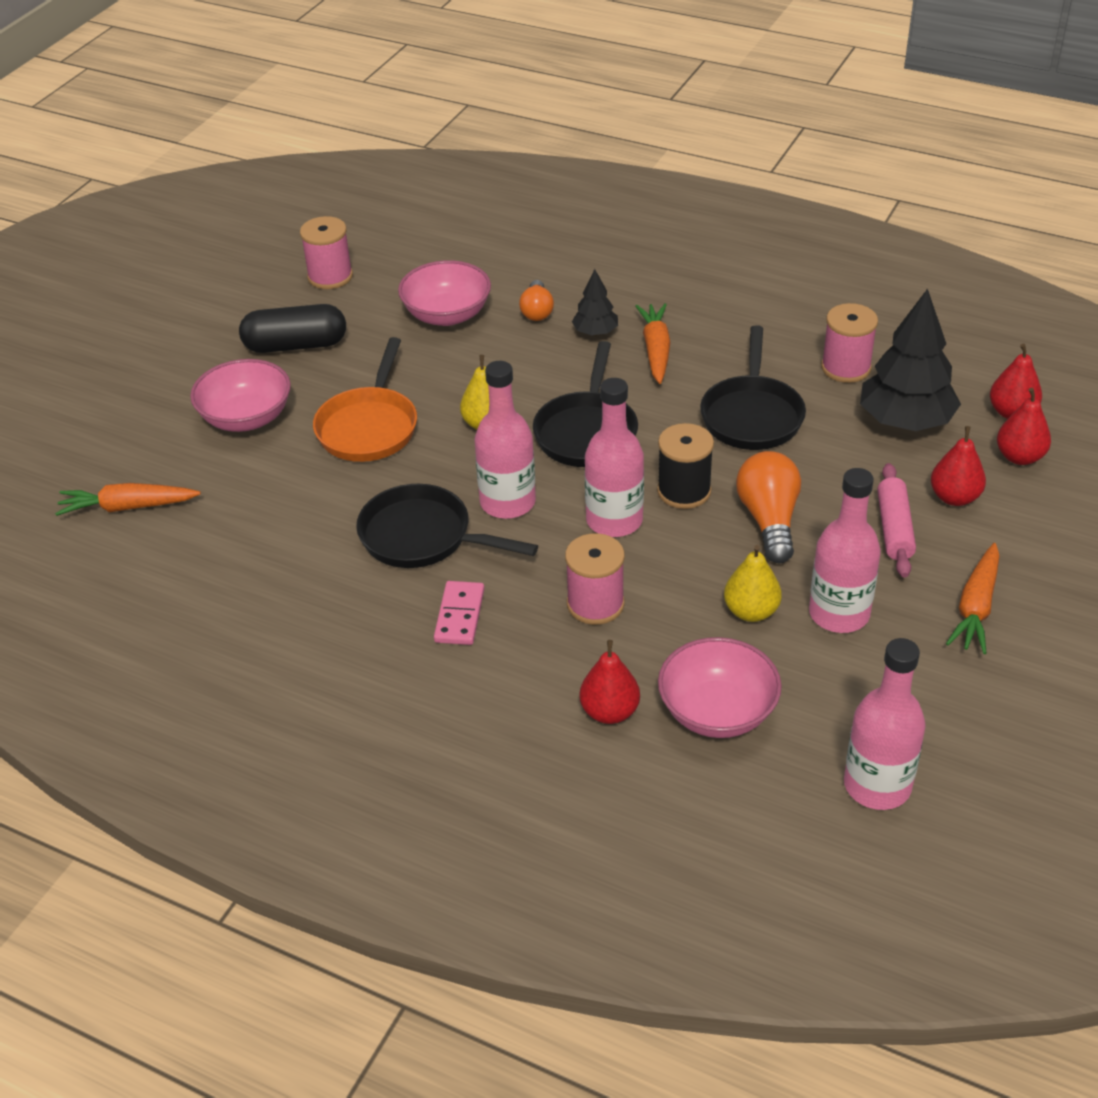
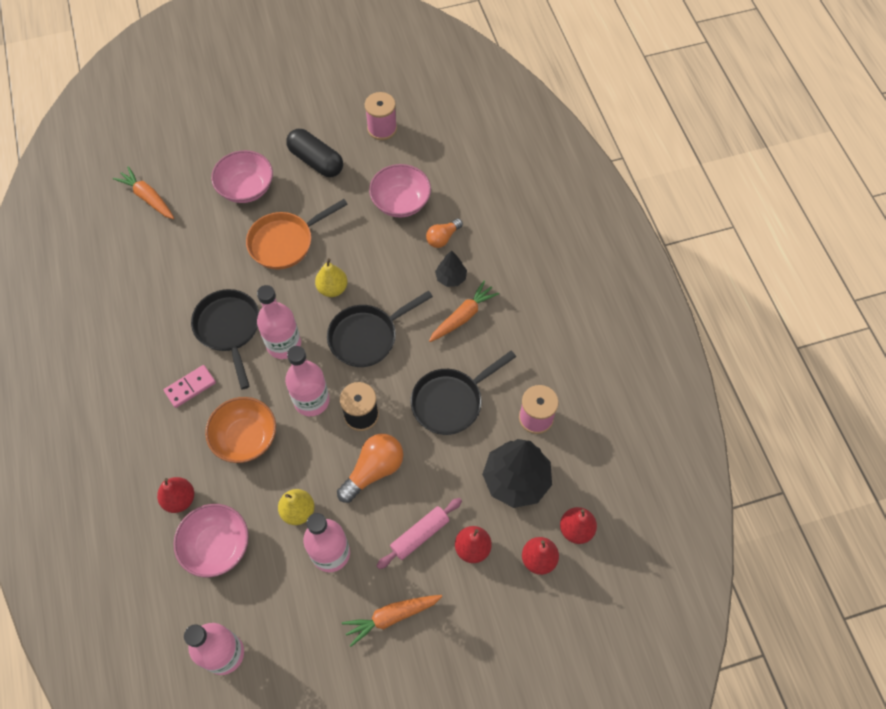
camera: 45 degrees right, 20 degrees up
pink spool [565,533,625,625] -> orange bowl [205,397,276,463]

